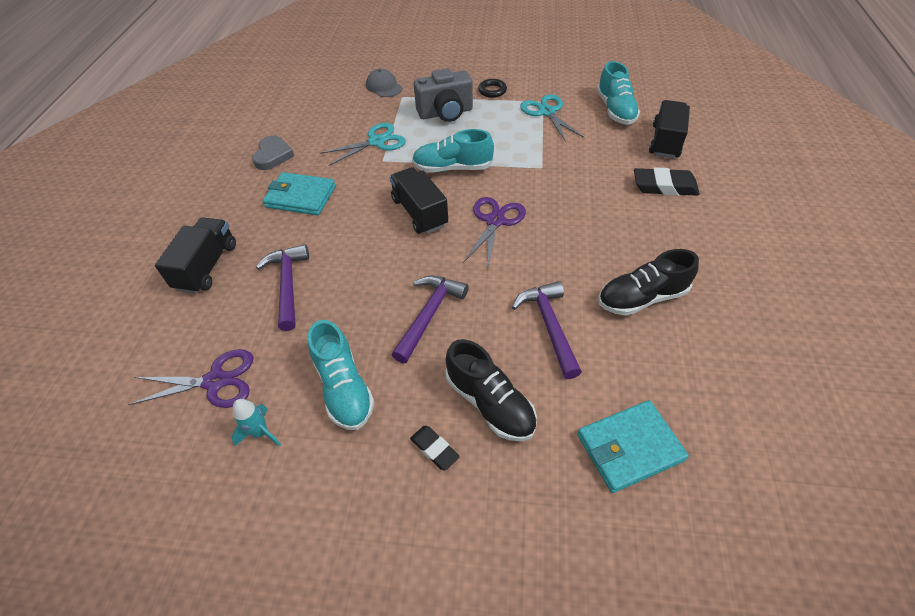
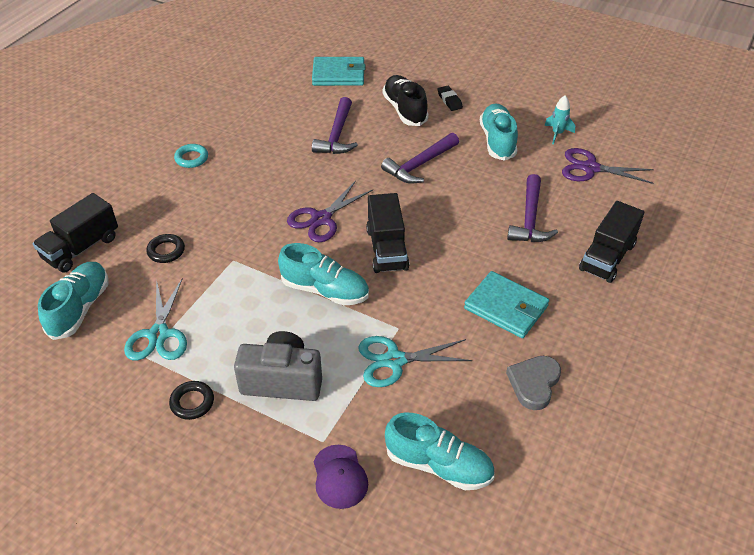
camera: 160 degrees left, 5 degrees down
grey cap [366,69,402,97] -> purple cap [314,445,368,509]
black shoe [598,249,699,316] -> none
black eraser [634,167,700,196] -> none
none -> black ring [146,234,185,263]
none -> turquoise ring [174,144,208,168]
none -> turquoise shoe [385,412,495,490]

